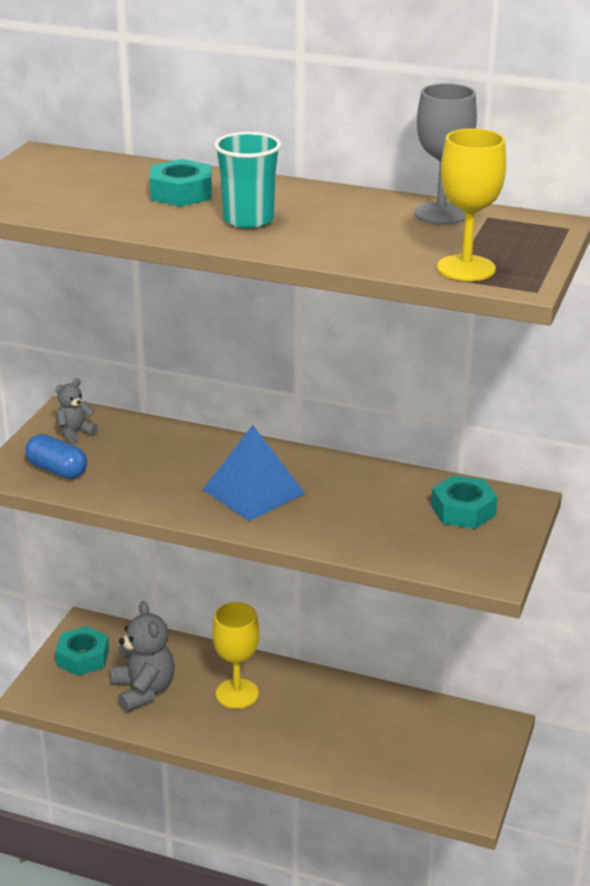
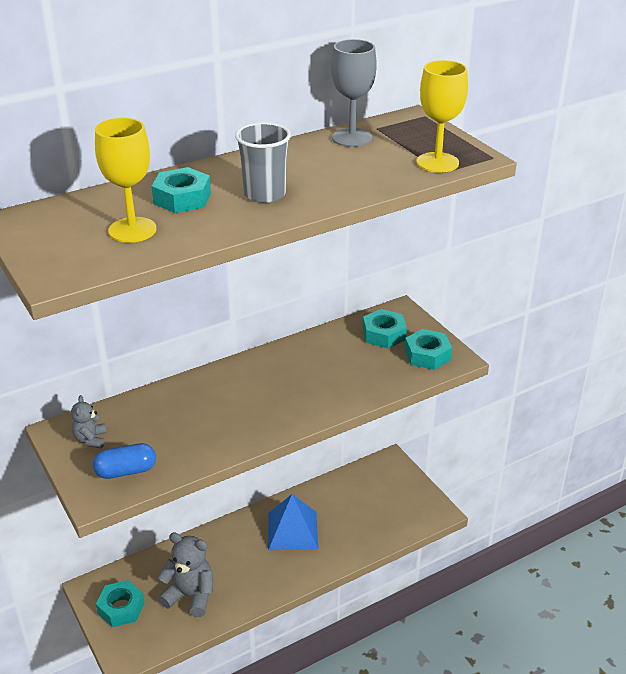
camera: 50 degrees left, 5 degrees up
blue pyramid [202,425,305,521] -> blue pyramid moved to [268,494,318,550]
yellow goblet [212,602,260,709] -> yellow goblet moved to [95,118,157,243]
turquoise cup [214,132,281,228] -> grey cup [235,122,291,203]
none -> turquoise nut [405,329,452,370]

